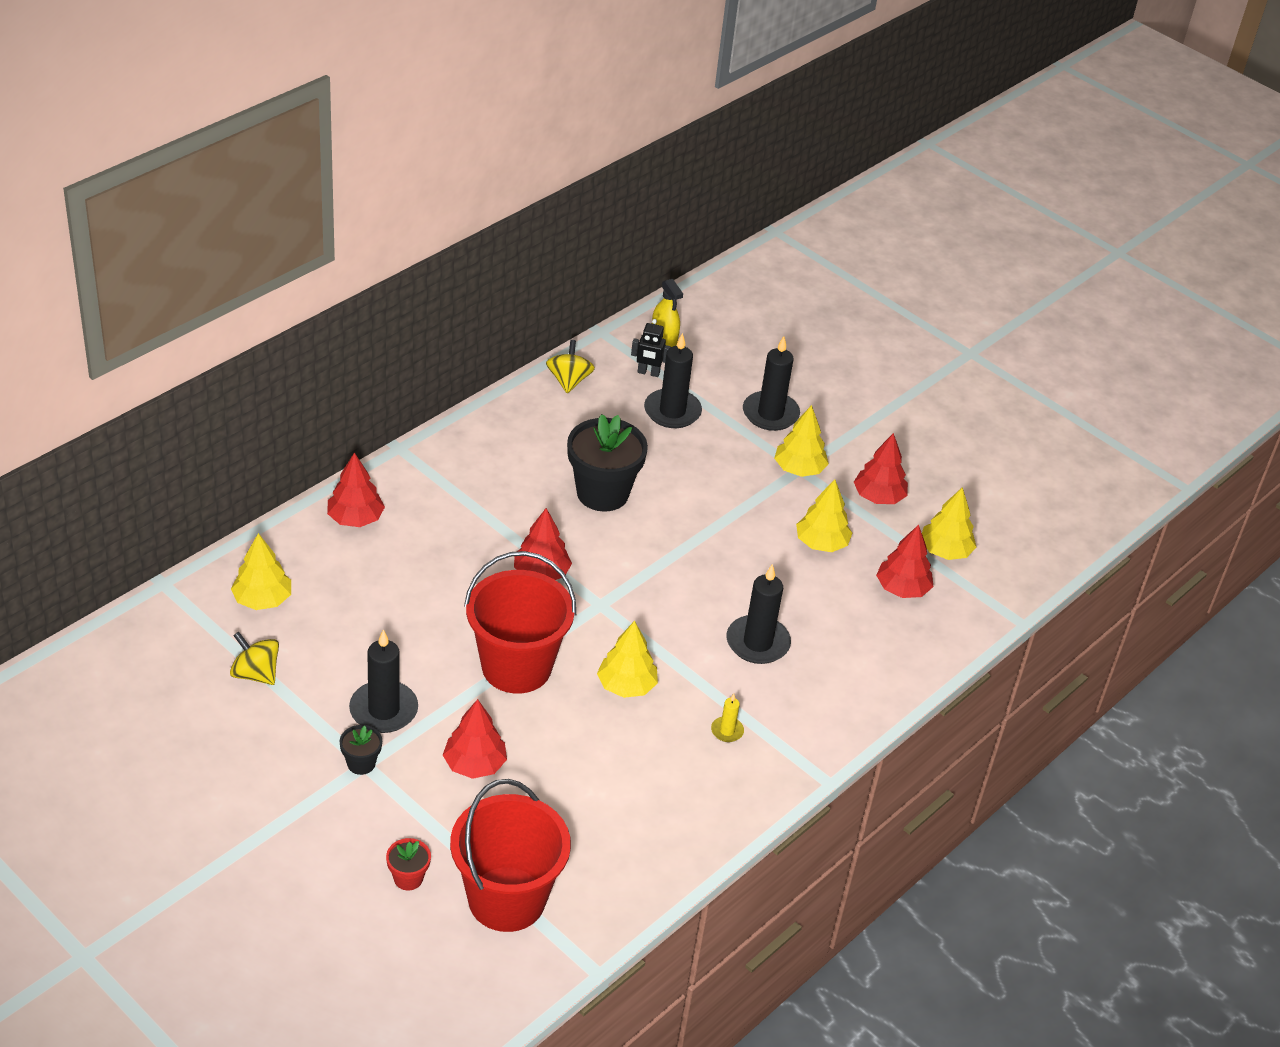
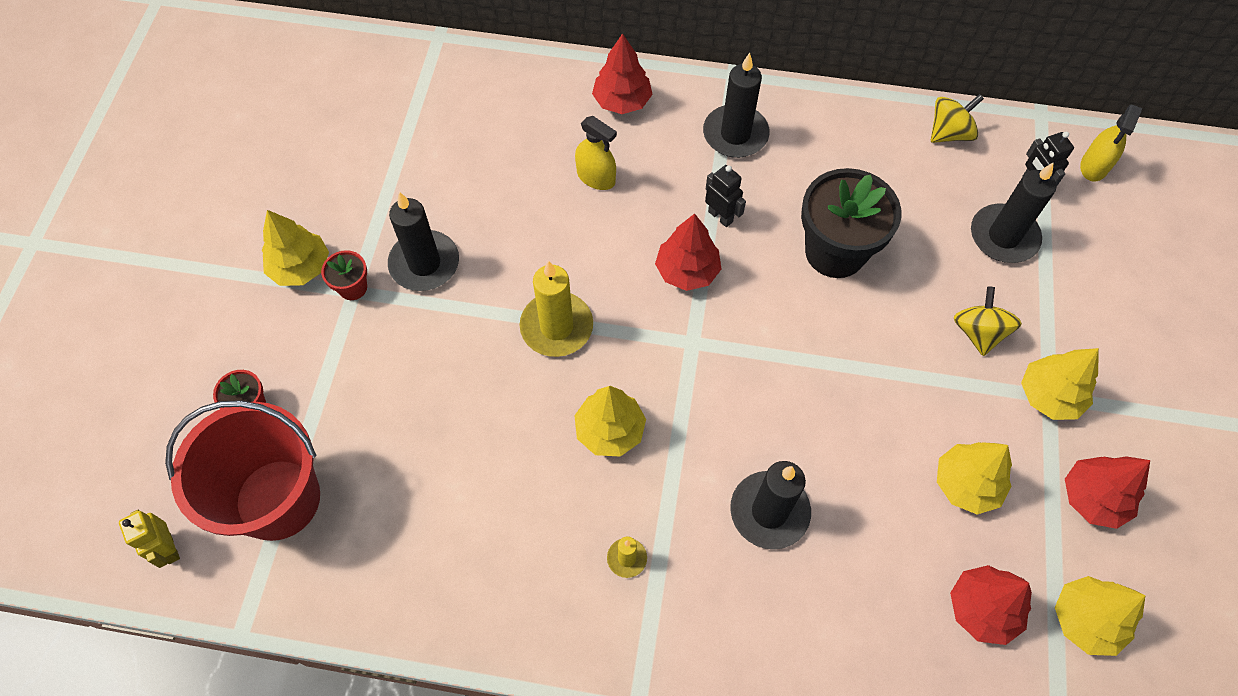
camera: 60 degrees right, 20 degrees up
yellow spinning top [230,632,279,685] -> yellow spinning top moved to [954,286,1022,356]
yellow tree [231,533,291,610] -> yellow tree moved to [262,210,329,286]
black flower pot [339,725,382,775] -> red flower pot [321,250,367,300]
red tree [443,699,507,779] -> none
red bucket [464,551,576,694] -> yellow candle [520,261,593,357]
black candle [743,336,800,431] -> black candle moved to [703,53,770,158]
none -> yellow robot [119,510,180,568]
none -> yellow spray bottle [575,116,617,190]
none -> black robot [705,165,746,227]

